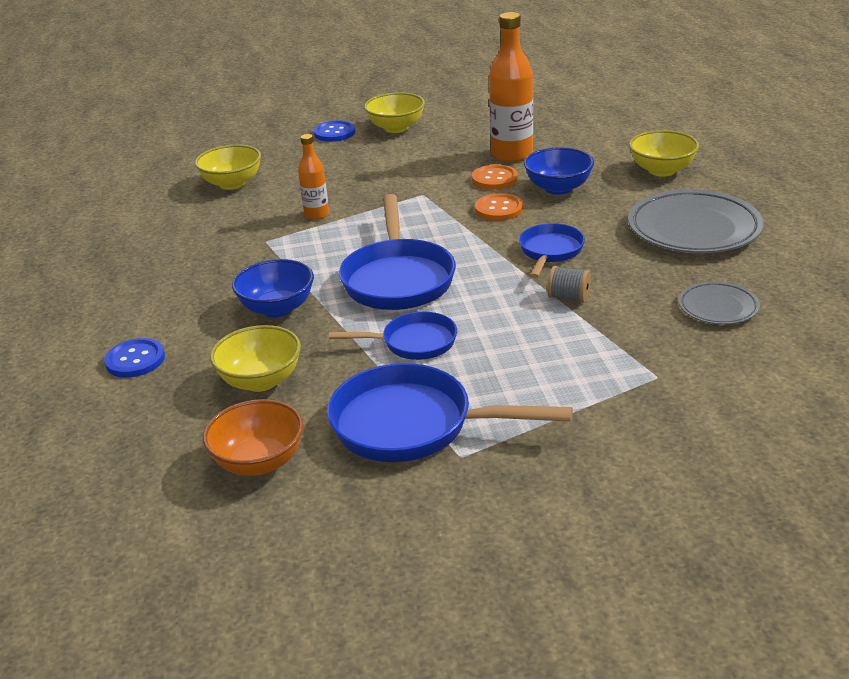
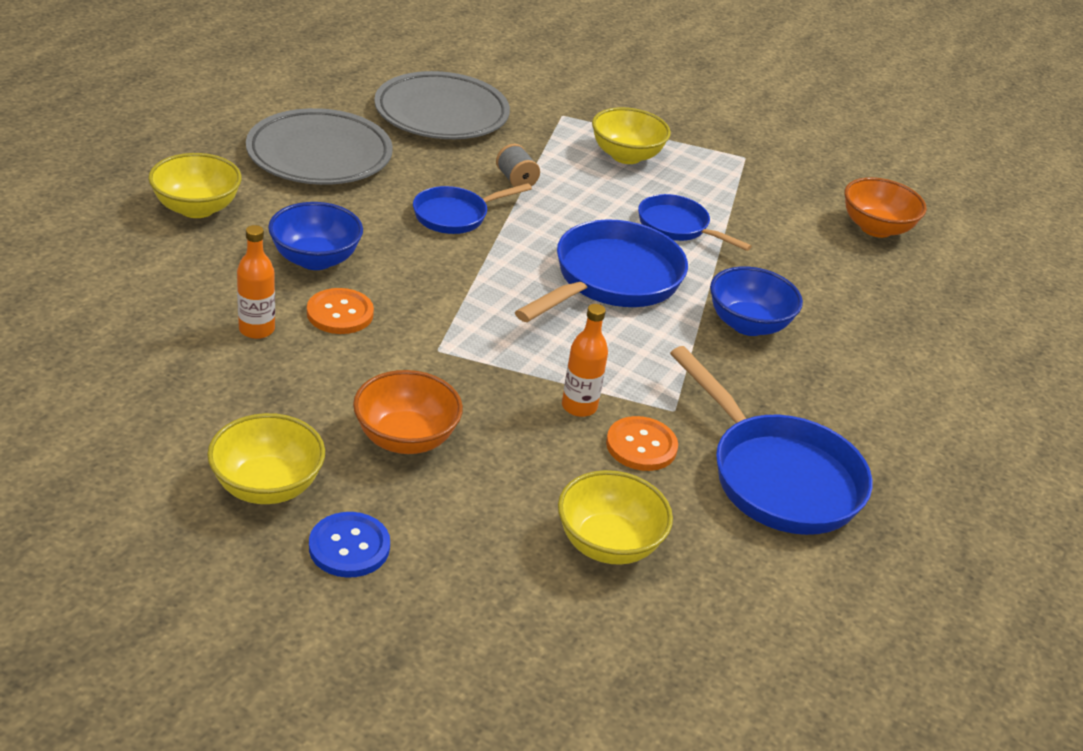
camera: 145 degrees left, 5 degrees up
blue button [104,338,165,378] -> none
yellow bowl [210,325,301,392] -> yellow bowl moved to [592,107,671,164]
blue pan [327,363,573,462] -> blue pan moved to [670,346,872,535]
orange button [475,193,523,221] -> orange button moved to [606,416,678,471]
orange bottle [489,12,533,162] -> orange bottle [237,225,275,339], size x0.55
grey plate [678,281,760,325] -> grey plate [374,71,510,139], size x1.87
none -> orange bowl [353,370,463,454]

